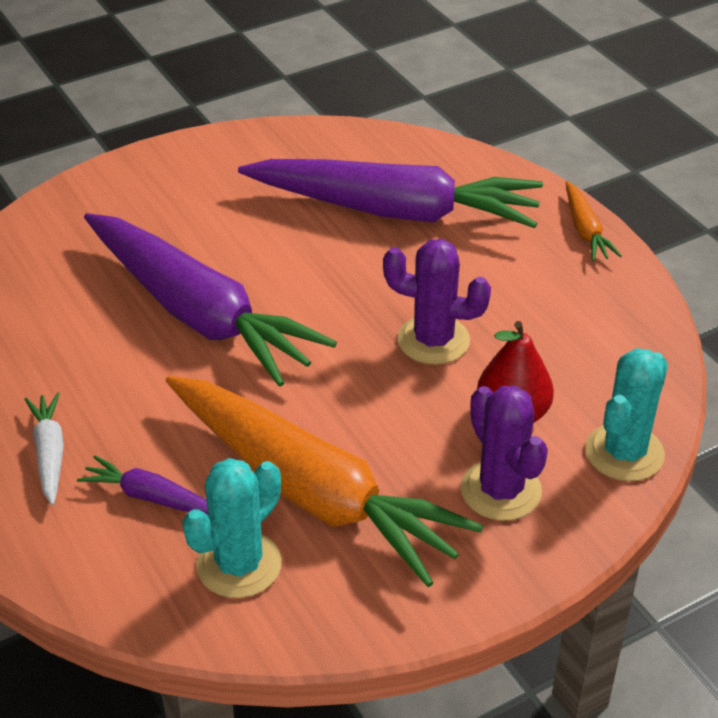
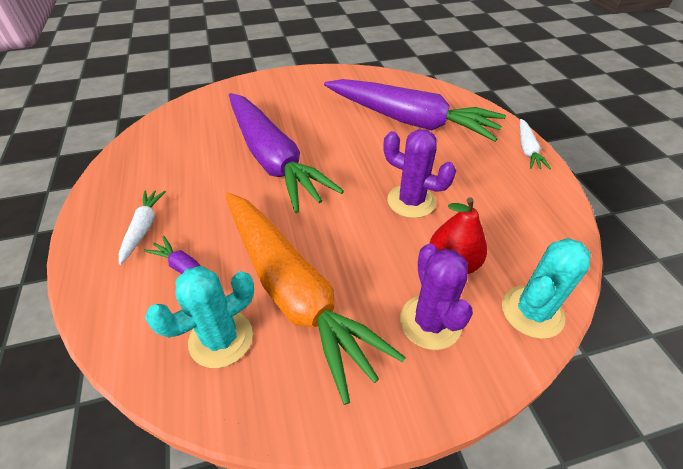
camera: 15 degrees right, 5 degrees up
orange carrot [566,181,622,261] -> white carrot [520,119,551,169]

